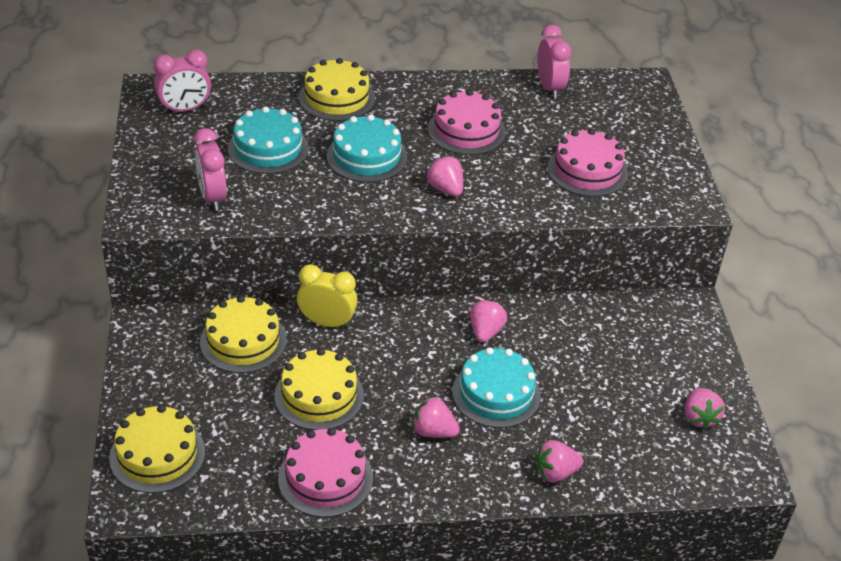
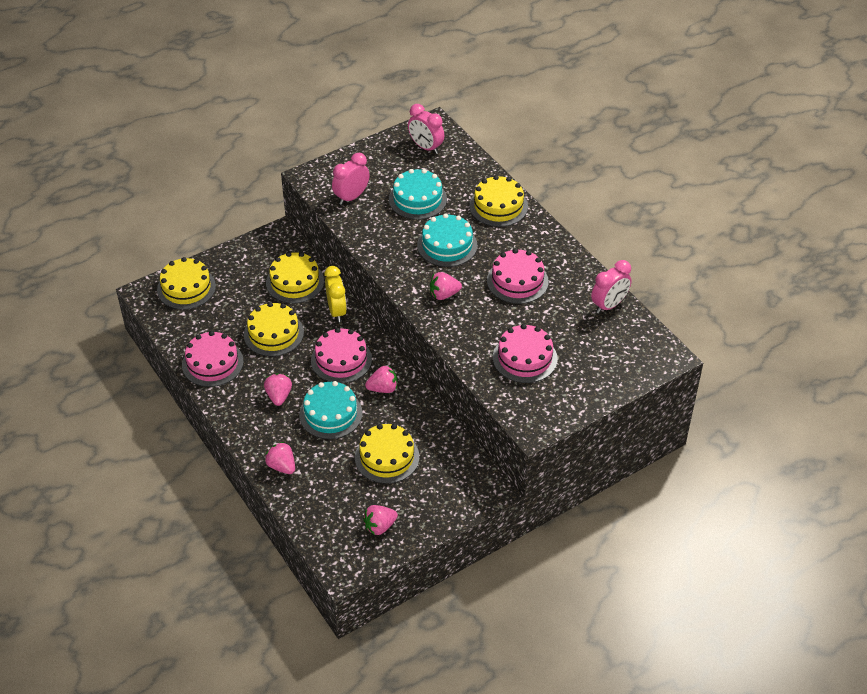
camera: 65 degrees right, 5 degrees up
pink strawberry [426,156,463,197] -> pink strawberry turned 135 degrees counterclockwise [430,272,462,300]
none -> pink cake [311,328,372,383]
none -> yellow cake [355,424,419,484]

